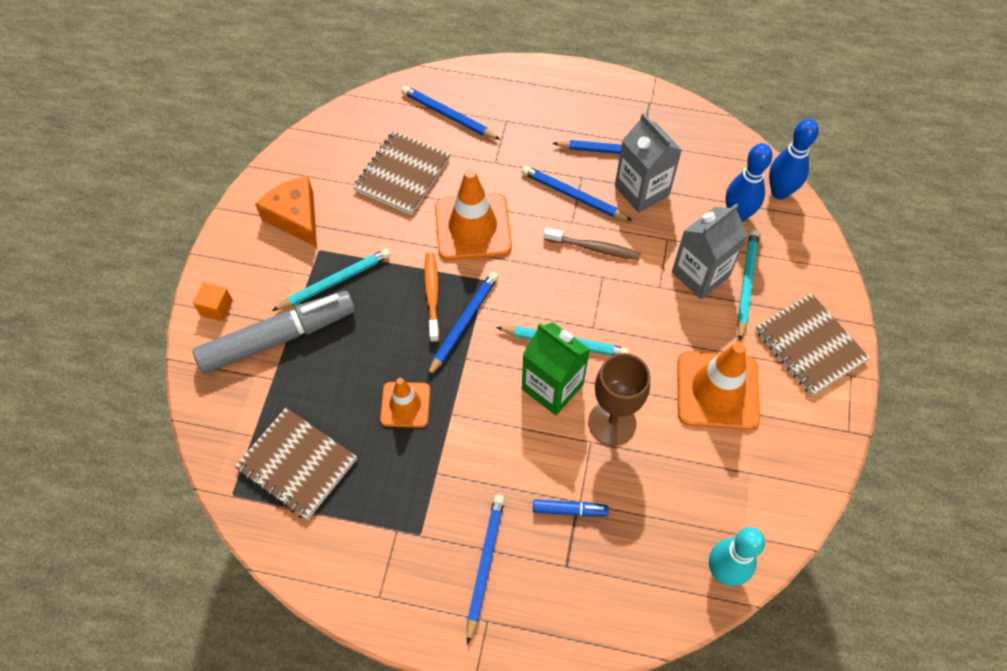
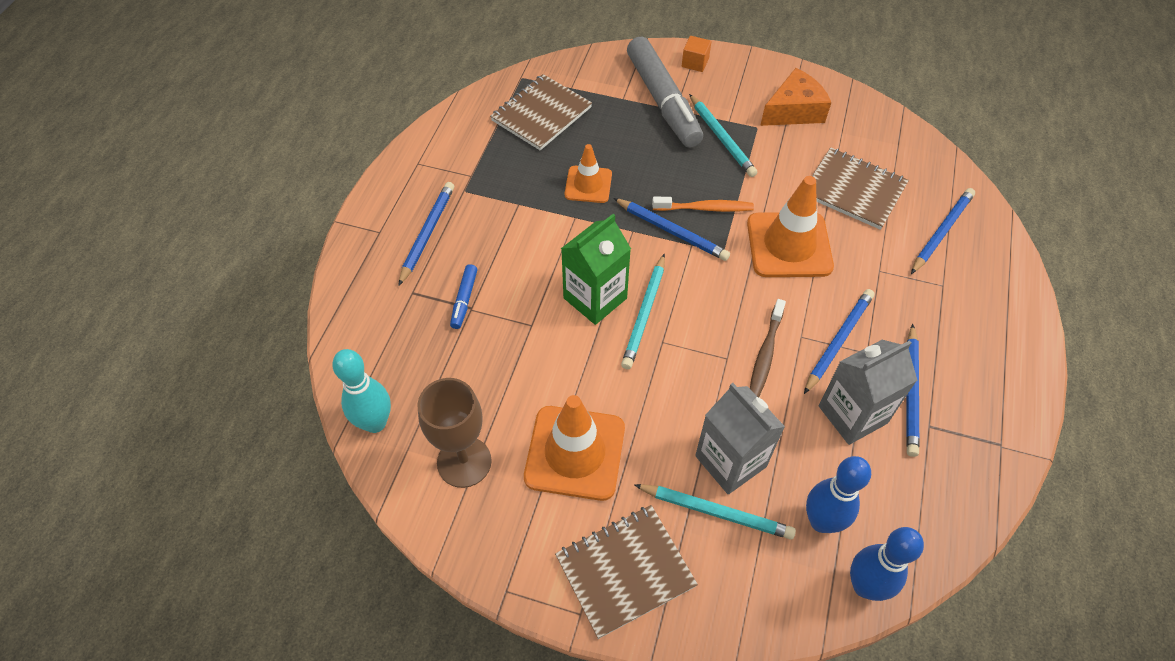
camera: 95 degrees right, 5 degrees down
blue pencil [467,494,505,645] -> blue pencil turned 90 degrees counterclockwise [398,182,454,286]
brown goblet [588,353,650,446] -> brown goblet moved to [417,378,492,488]

